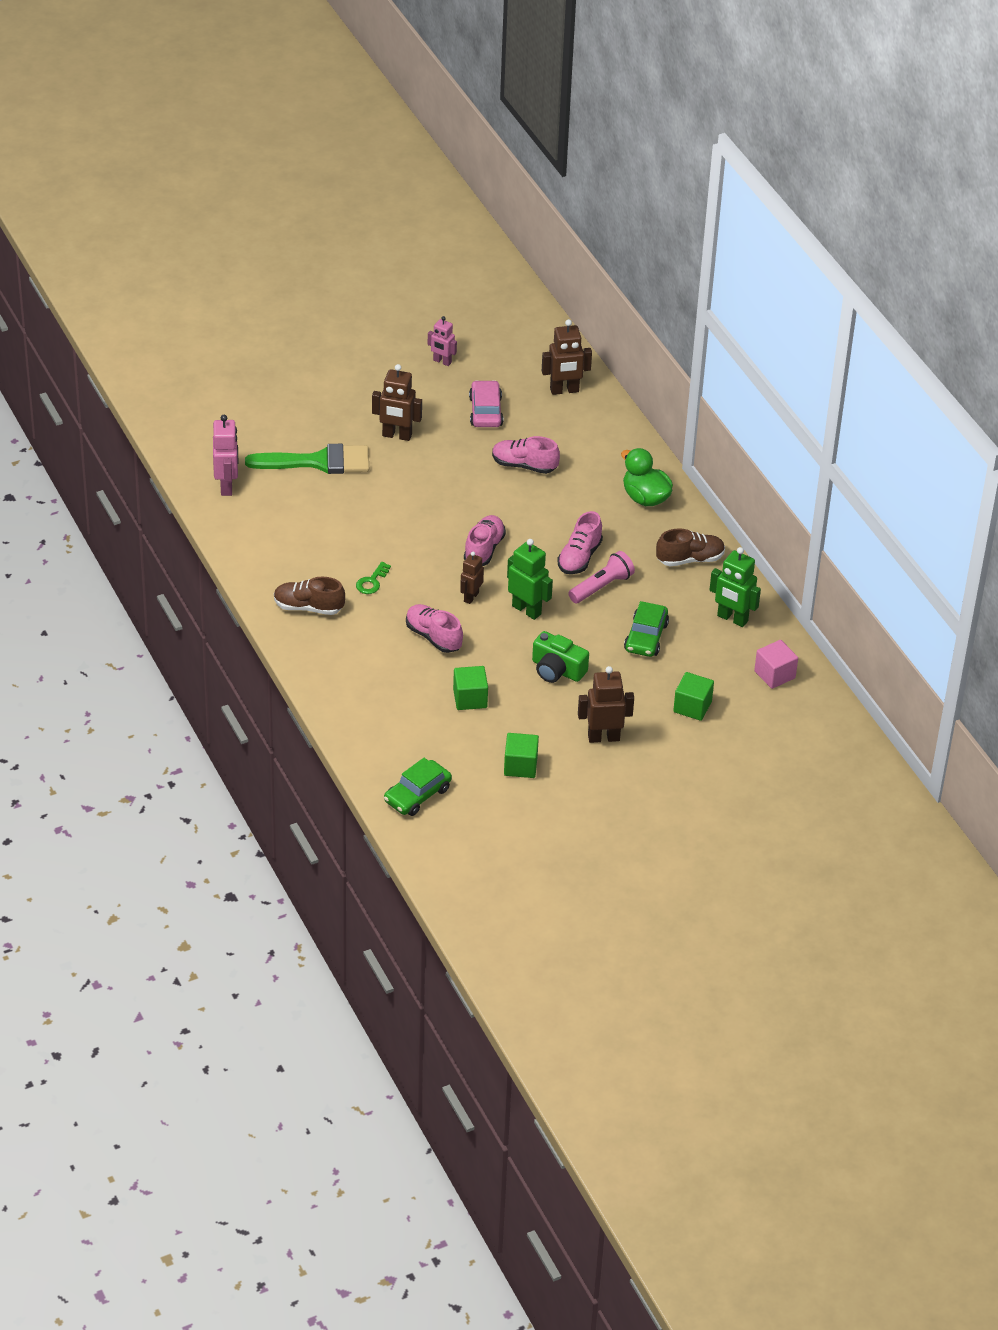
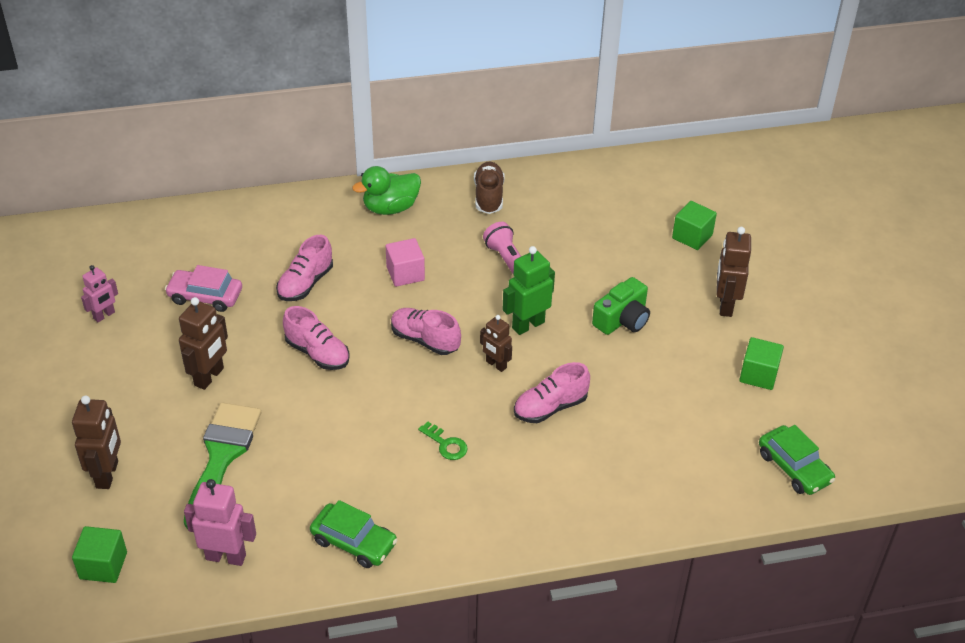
camera: 75 degrees left, 0 degrees up
brown shoe [274,577,345,615] -> none
green cube [453,666,488,710] -> green cube moved to [72,526,127,583]
brown robot [542,319,592,395] -> brown robot moved to [72,395,121,489]
pink shoe [557,511,603,574] -> pink shoe moved to [283,306,350,370]
green car [624,601,669,657] -> green car moved to [310,500,397,568]
green robot [710,547,761,627] -> none
pink cube [754,640,798,689] -> pink cube moved to [386,238,425,287]

